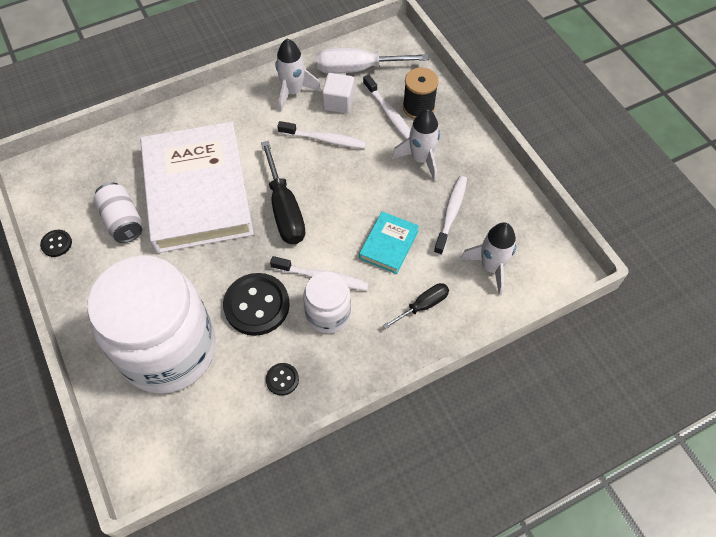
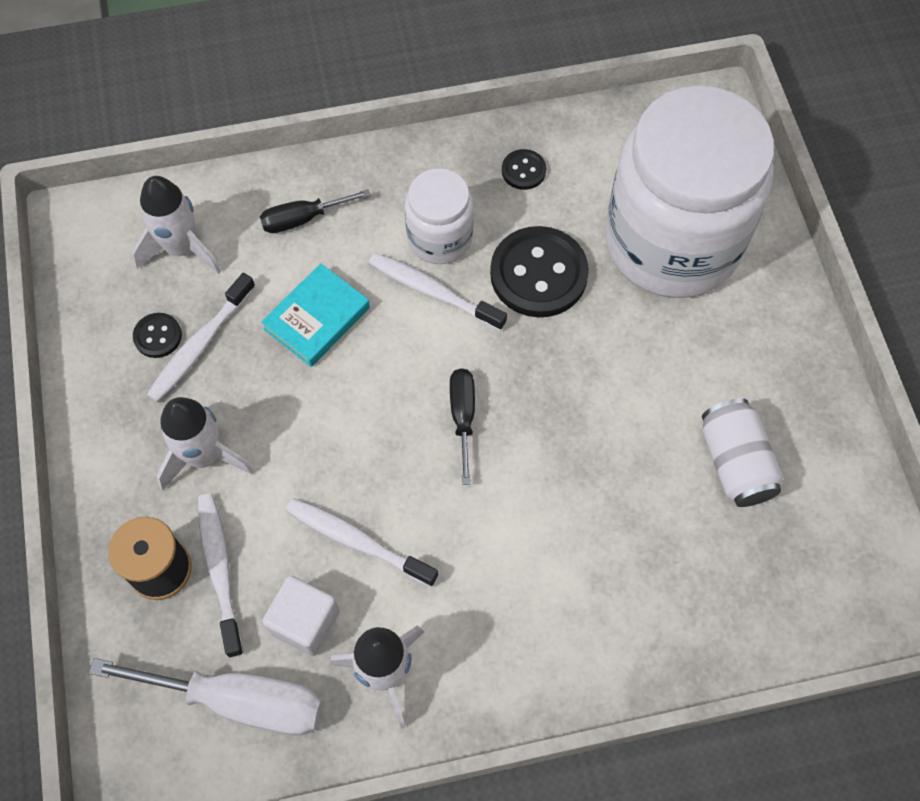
camera: 165 degrees left, 5 degrees up
black button [40,230,72,257] -> black button moved to [133,313,182,358]
white book [140,122,254,253] -> none
black screwdriver [261,141,305,244] -> black screwdriver [450,369,475,485], size x0.57

